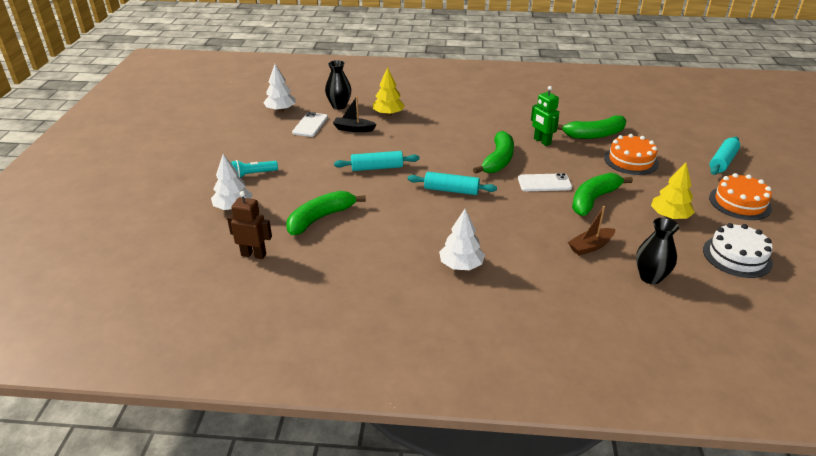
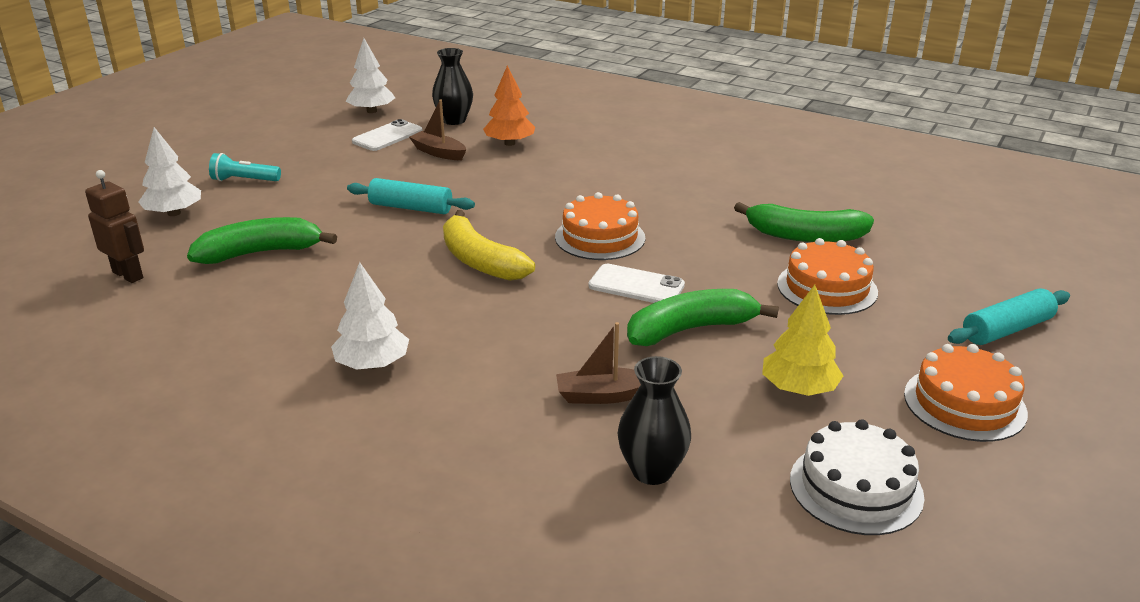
camera: 25 degrees right, 5 degrees down
black boat [333,96,377,132] -> brown boat [409,100,466,160]
yellow tree [373,67,405,116] -> orange tree [483,66,535,146]
turquoise rolling pin [408,172,497,195] -> yellow banana [443,210,535,281]
green banana [473,131,514,174] -> orange cake [555,192,645,260]
green robot [531,86,559,146] -> none

